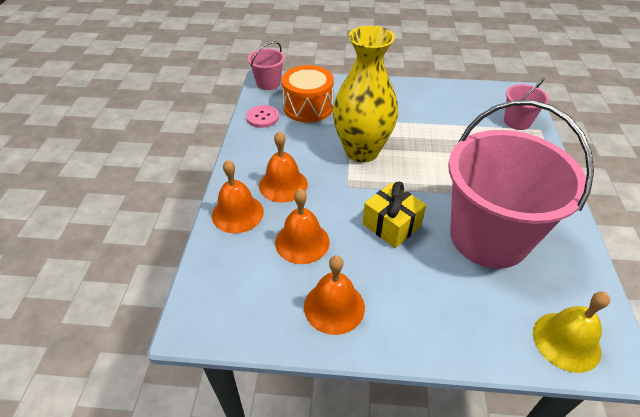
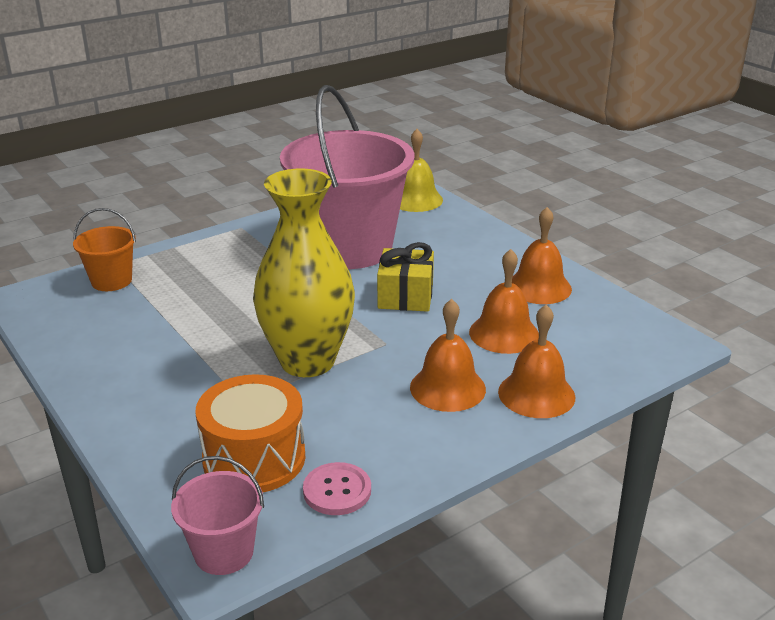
camera: 130 degrees left, 15 degrees down
pink bucket [504,78,549,130] -> orange bucket [73,208,136,291]

